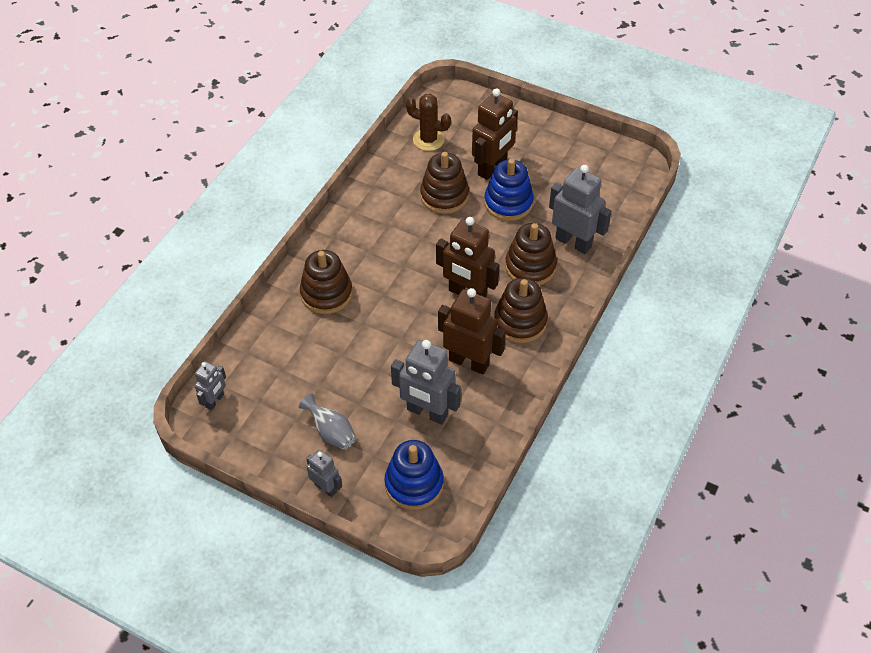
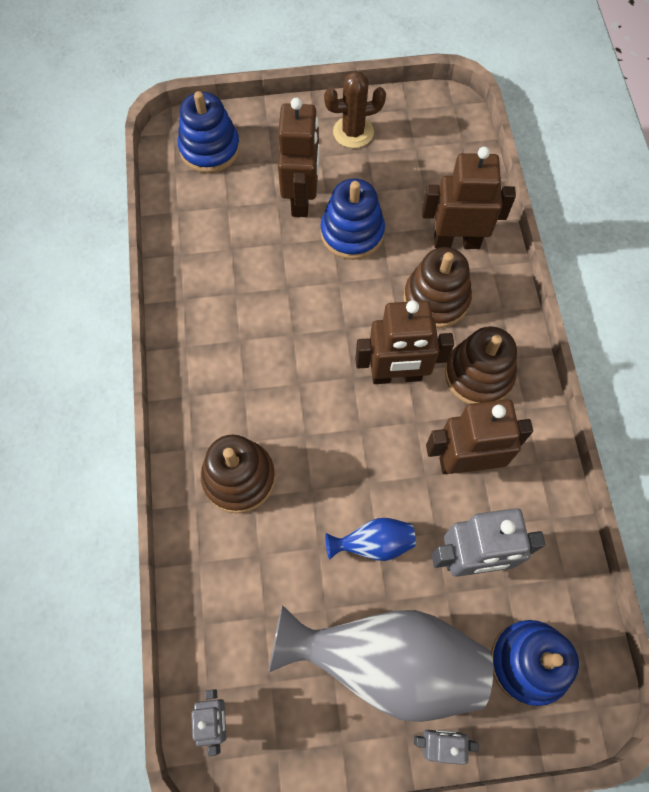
camera: 35 degrees left, 15 degrees up
grey vase [299,393,356,450] -> grey vase [269,605,493,722], size x2.23
brown cactus [406,94,451,151] -> brown cactus moved to [324,71,386,148]
brown stacking toy [420,152,469,214] -> none
grey robot [549,165,612,254] -> brown robot [422,147,516,249]
none -> blue stacking toy [178,91,240,173]
none -> blue vase [325,518,416,561]

